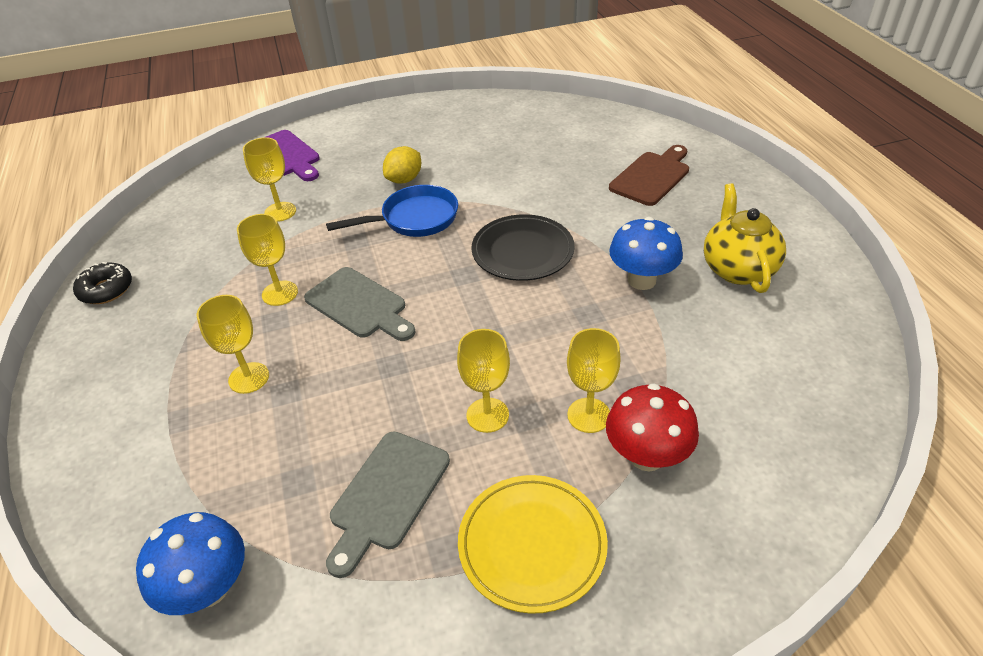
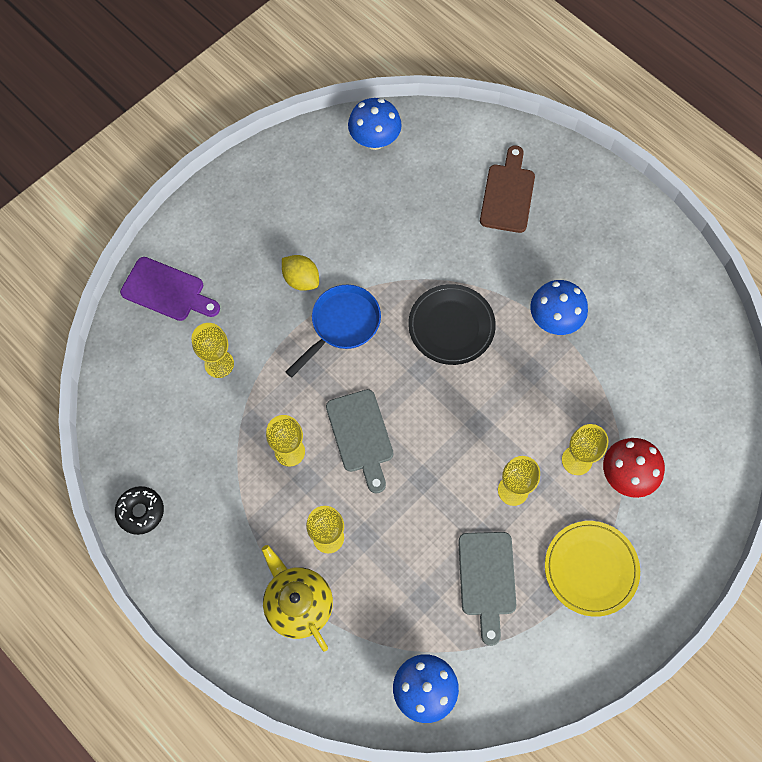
camera: 30 degrees left, 25 degrees up
grey cutting board [304,267,416,341] -> grey cutting board turned 60 degrees clockwise [326,389,393,494]
yellow lemon [383,146,421,184] -> yellow lemon turned 60 degrees counterclockwise [282,255,319,291]
yellow teapot [704,183,786,293] -> yellow teapot moved to [262,545,333,651]
none -> blue mushroom [348,98,402,150]

